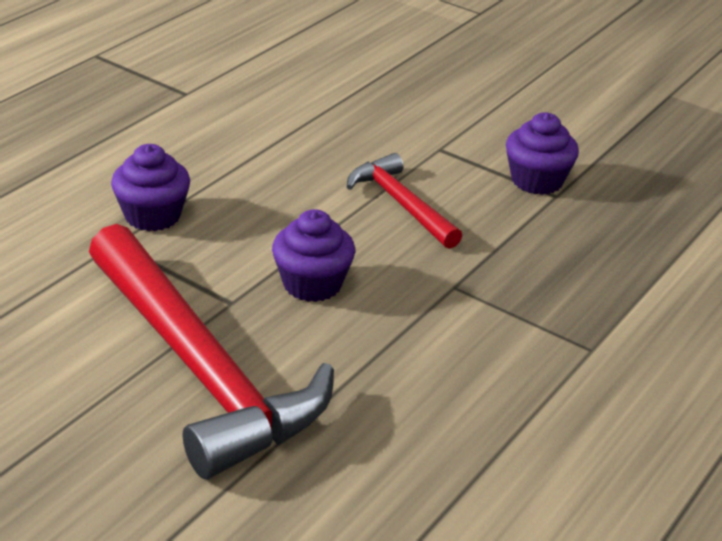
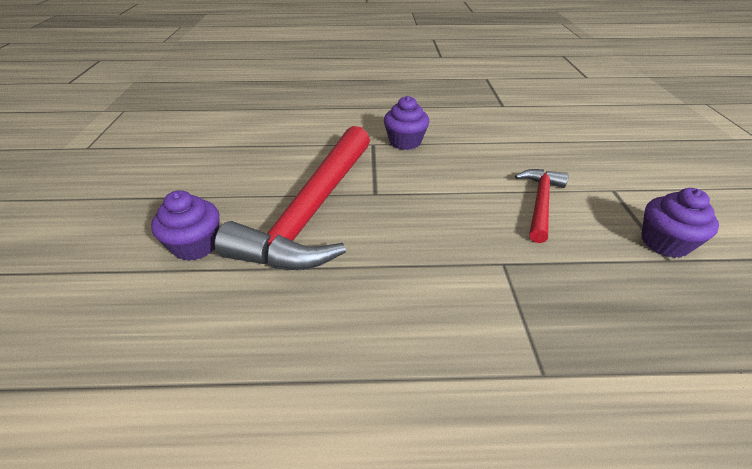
camera: 55 degrees right, 5 degrees up
purple cupcake [272,209,355,302] -> purple cupcake moved to [151,190,220,261]

